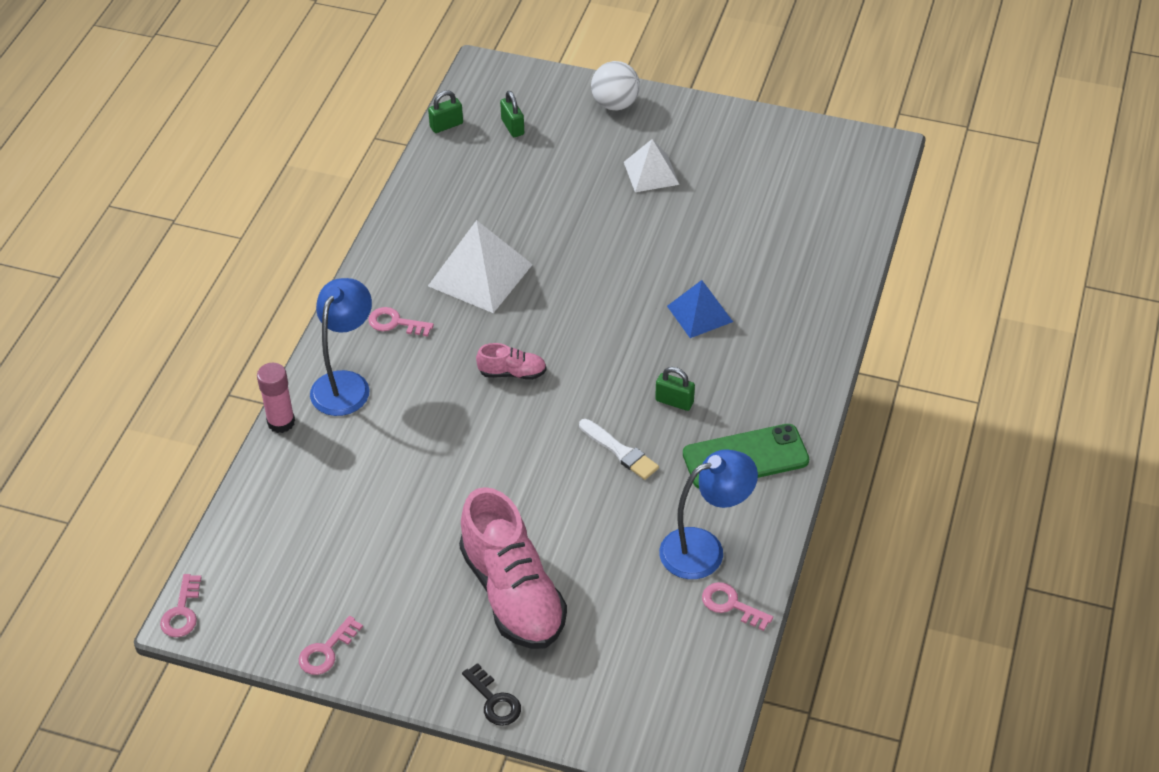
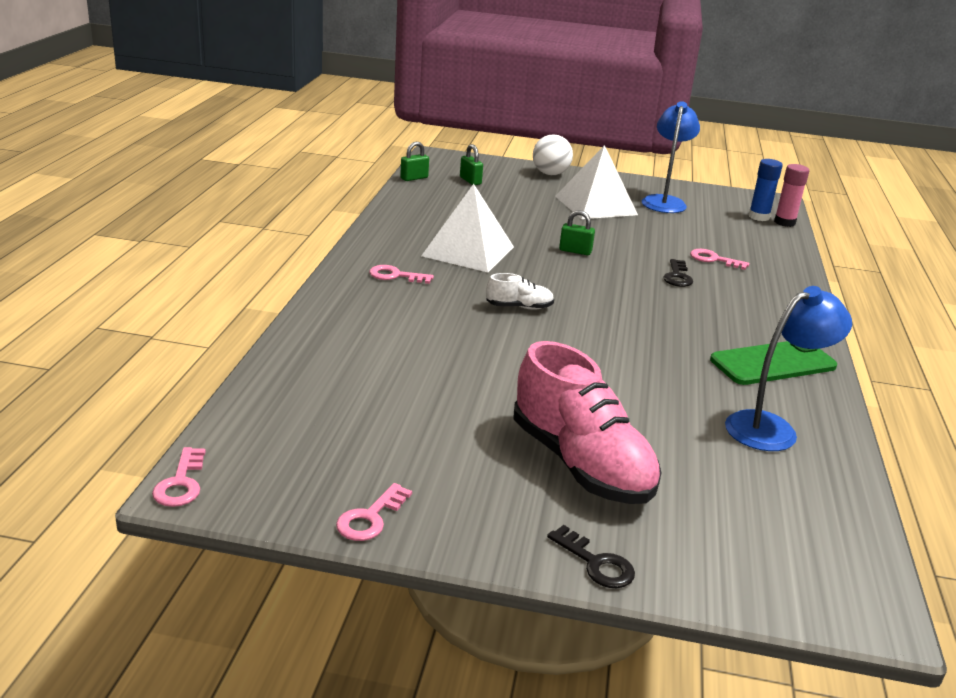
camera: 10 degrees left, 20 degrees down
pink glue stick [257,363,295,433] -> pink glue stick moved to [774,164,809,227]
blue lamp [310,278,372,416] -> blue lamp moved to [642,101,700,213]
pink shoe [476,343,547,380] -> white shoe [486,273,554,310]
white brush [579,419,659,480] -> none
white pyramid [624,139,679,192] -> white pyramid [555,145,638,219], size x1.59
green padlock [655,367,695,411] -> green padlock moved to [559,210,595,255]
blue pyramid [667,280,733,338] -> black key [664,259,693,287]
pink key [702,582,773,631] -> pink key moved to [690,249,749,270]
none -> blue glue stick [748,159,783,221]

